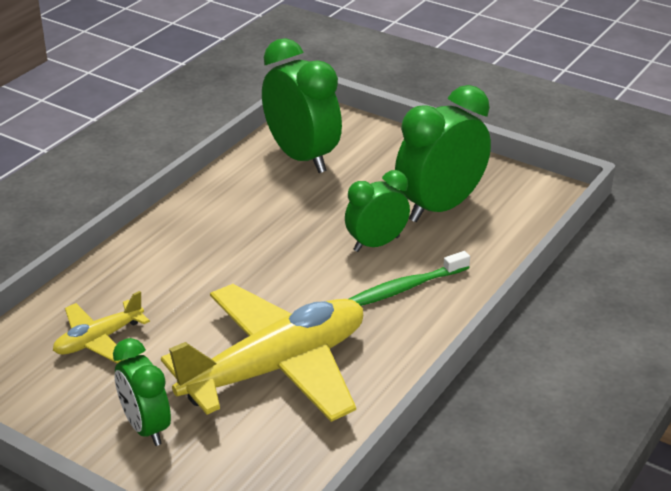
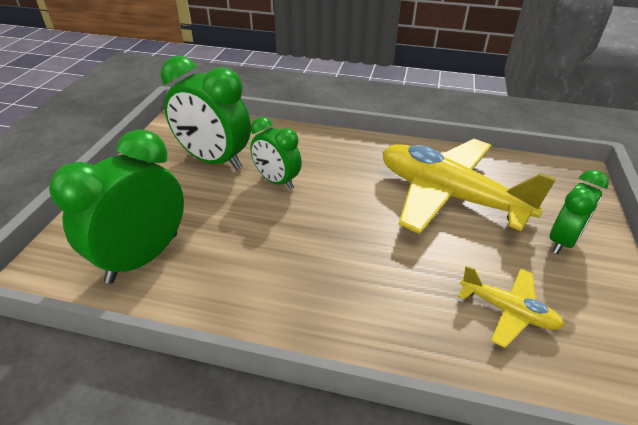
camera: 110 degrees left, 5 degrees up
green toothbrush [349,251,470,306] -> none

